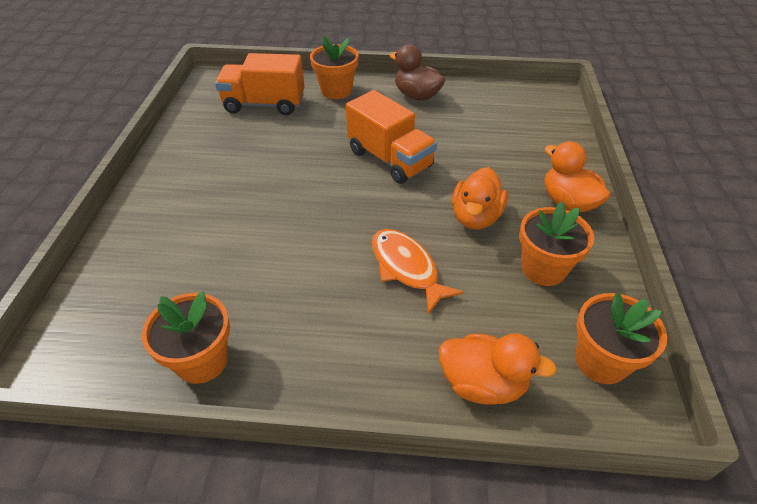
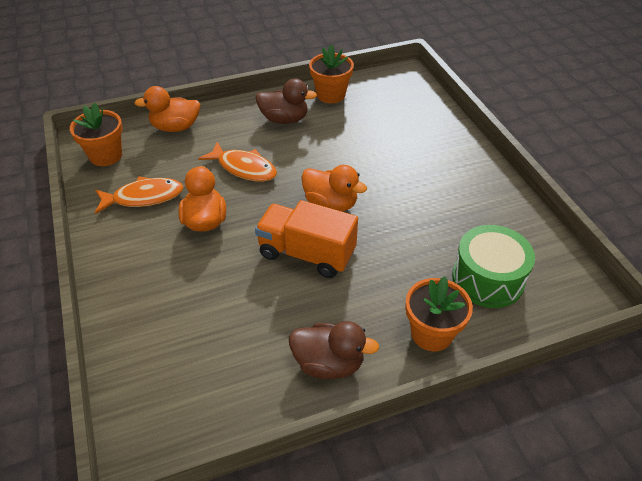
camera: 155 degrees right, 0 degrees up
orange truck [215,53,305,115] -> green drum [452,225,535,308]
orange flower pot [519,201,594,286] -> orange fish [95,176,184,214]
orange duck [544,141,611,212] -> orange duck moved to [301,165,367,212]
none -> brown duck [256,79,317,124]

